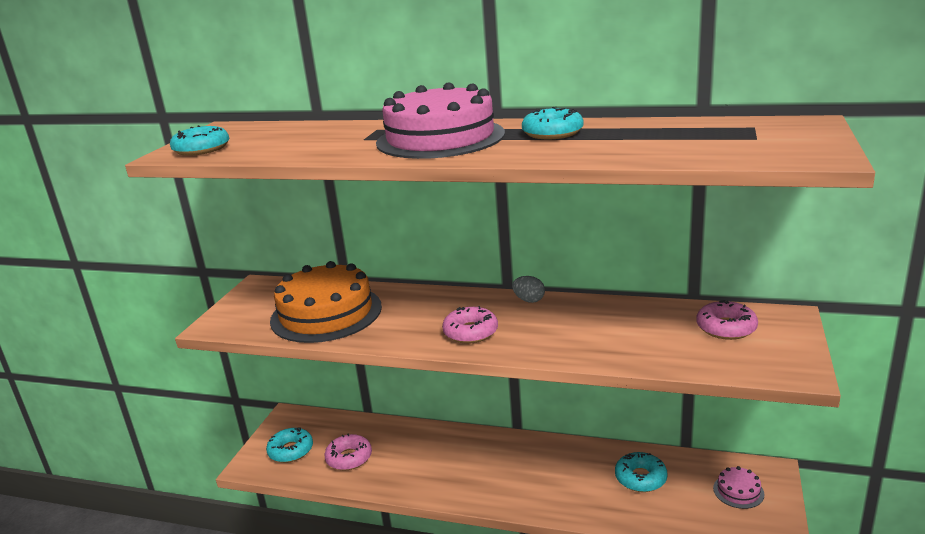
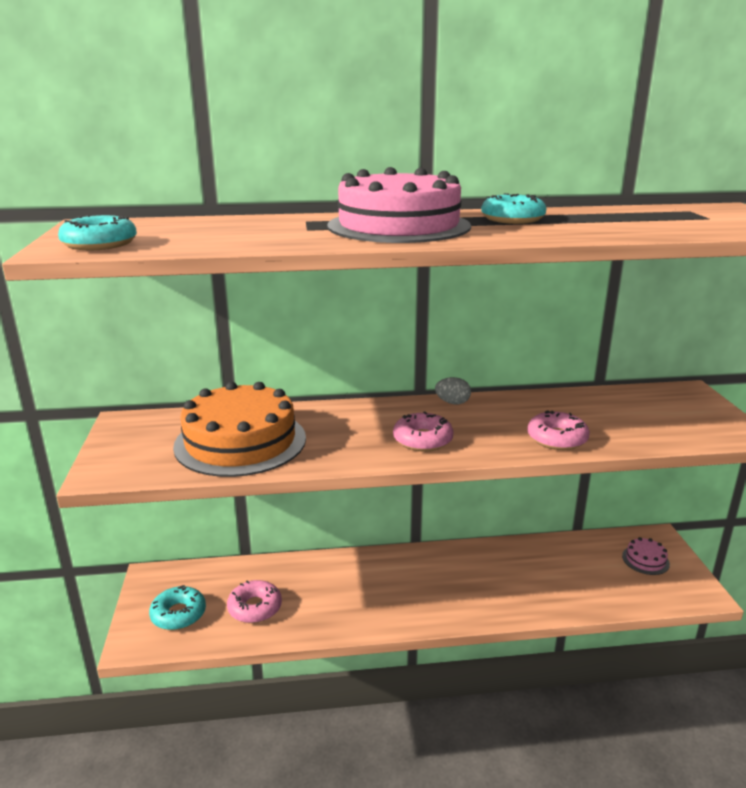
camera: 25 degrees left, 0 degrees up
turquoise donut [615,452,668,492] -> none
pink donut [697,300,758,340] -> pink donut moved to [527,410,590,450]

